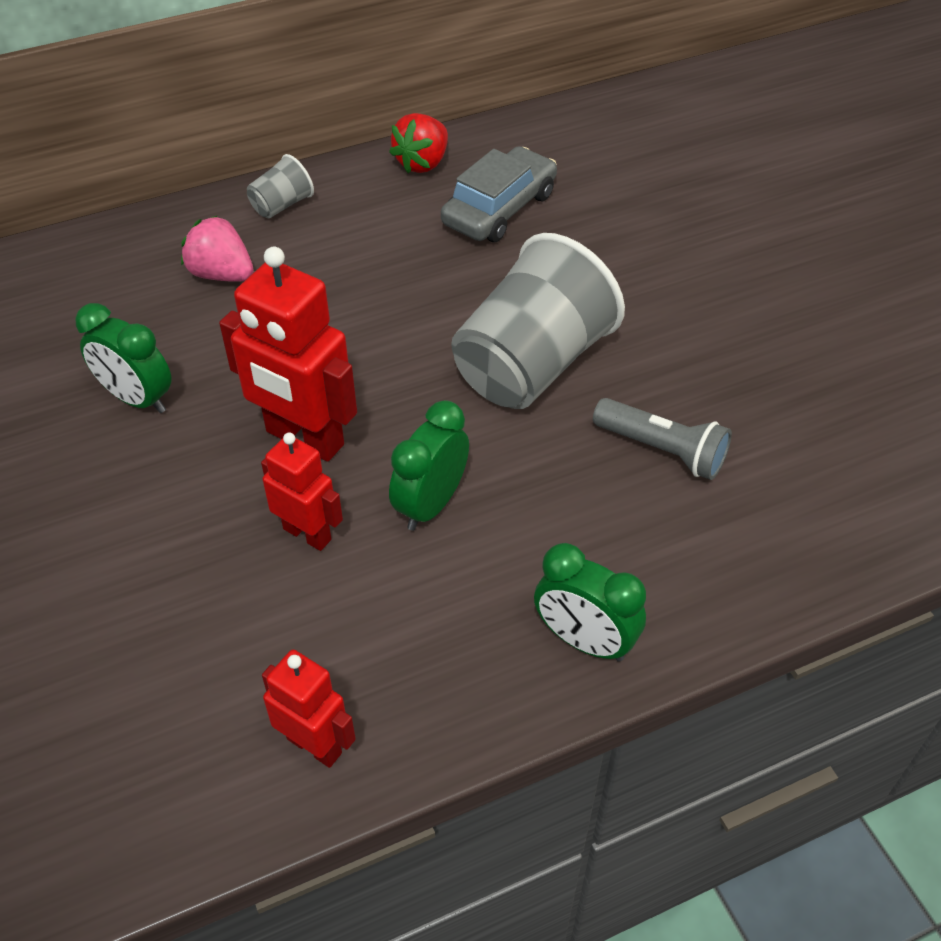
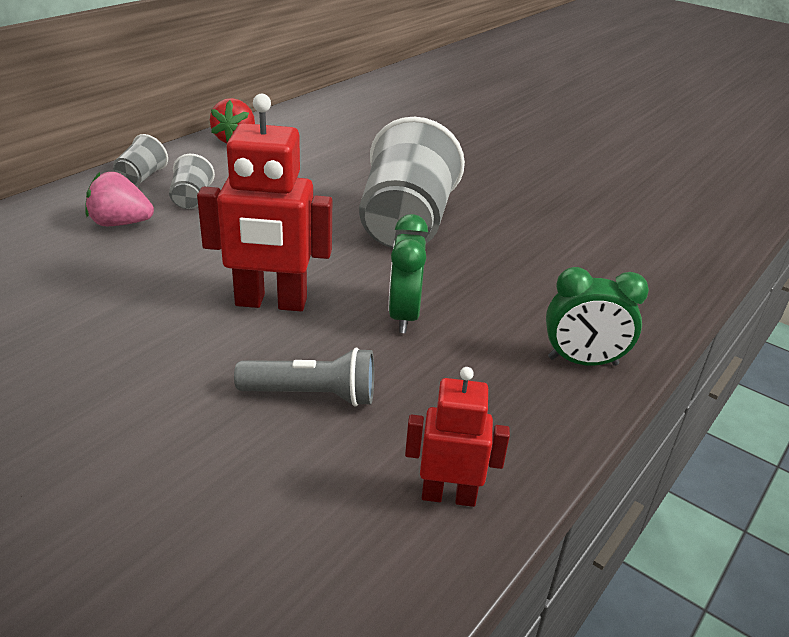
camera: 30 degrees left, 15 degrees down
green clock [76,303,172,413] -> none
red robot [261,432,343,551] -> none
grey car [441,146,557,242] -> none
grey flashlight [593,398,732,480] -> grey flashlight moved to [234,347,374,407]
none -> grey cup [169,154,215,209]

